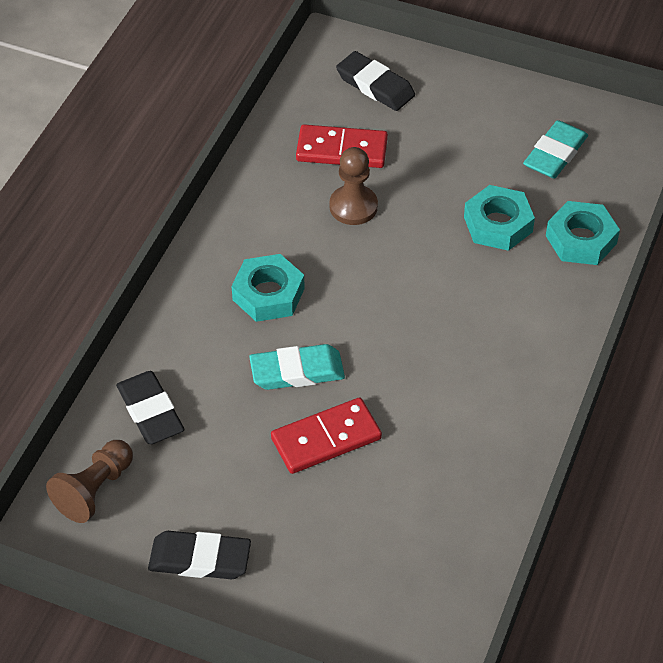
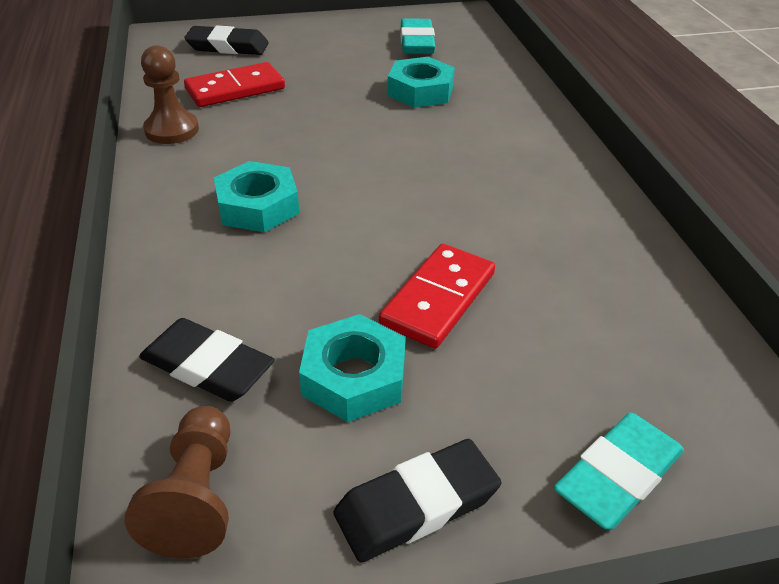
camera: 35 degrees left, 10 degrees down
turquoise eraser [249,344,345,390] -> turquoise eraser moved to [554,413,684,530]
brown pawn [330,147,378,225] -> brown pawn moved to [141,45,199,144]
turquoise nut [546,201,620,265] -> turquoise nut moved to [299,314,406,422]

